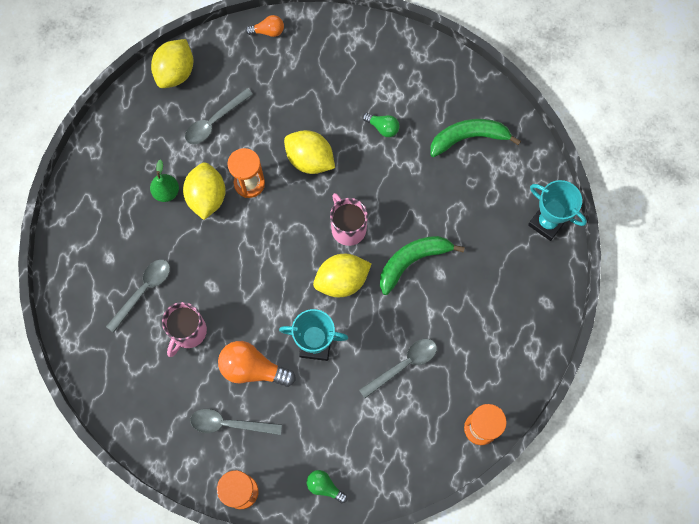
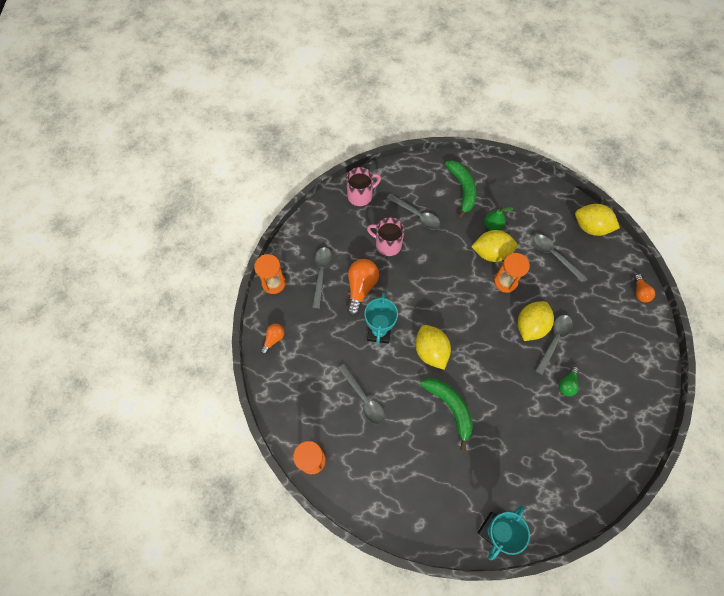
camera: 90 degrees right, 5 degrees down
green light bulb [306,470,348,503] -> orange light bulb [260,324,285,355]
pink mug [330,193,368,246] -> pink mug moved to [346,167,381,206]
green banana [430,119,521,157] -> green banana moved to [445,160,476,219]
none -> grey spoon [535,315,573,375]

